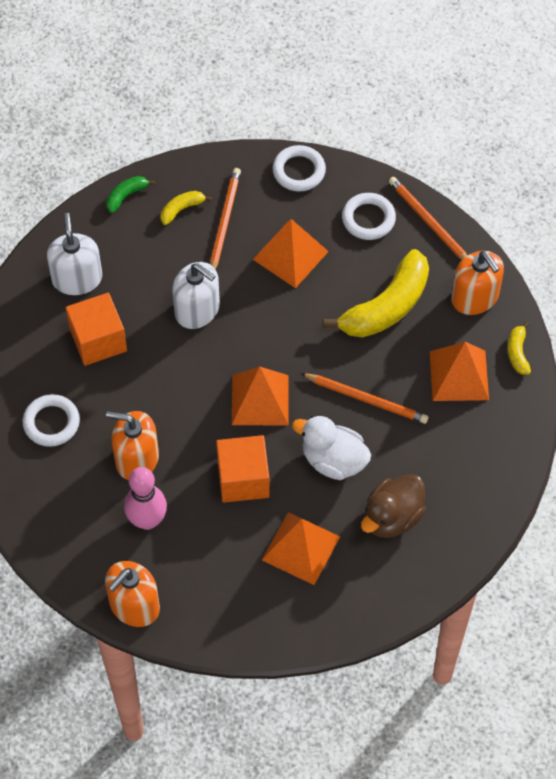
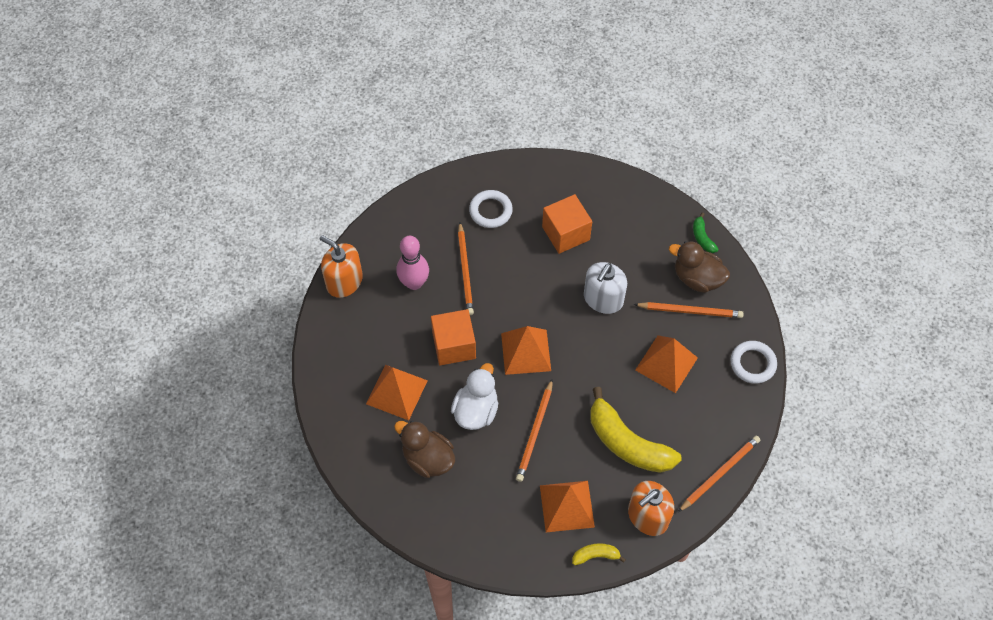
camera: 85 degrees right, 0 degrees up
white soap dispenser [47,213,102,295] -> none
green banana [106,176,155,213] -> green banana turned 150 degrees counterclockwise [693,212,719,253]
orange soap dispenser [106,411,159,480] -> orange pencil [458,222,474,315]
yellow banana [161,191,212,225] -> brown duck [669,241,730,293]
white ring [342,193,396,240] -> none

